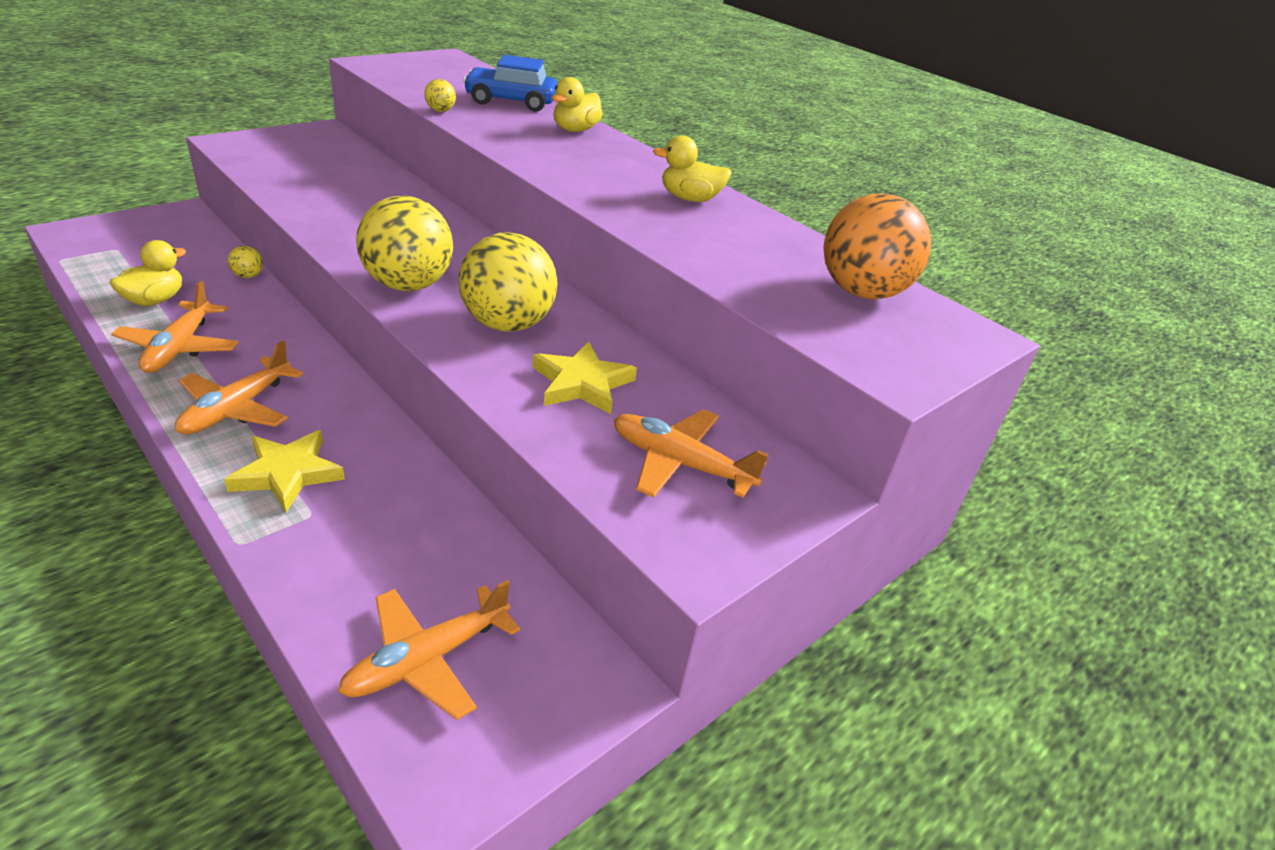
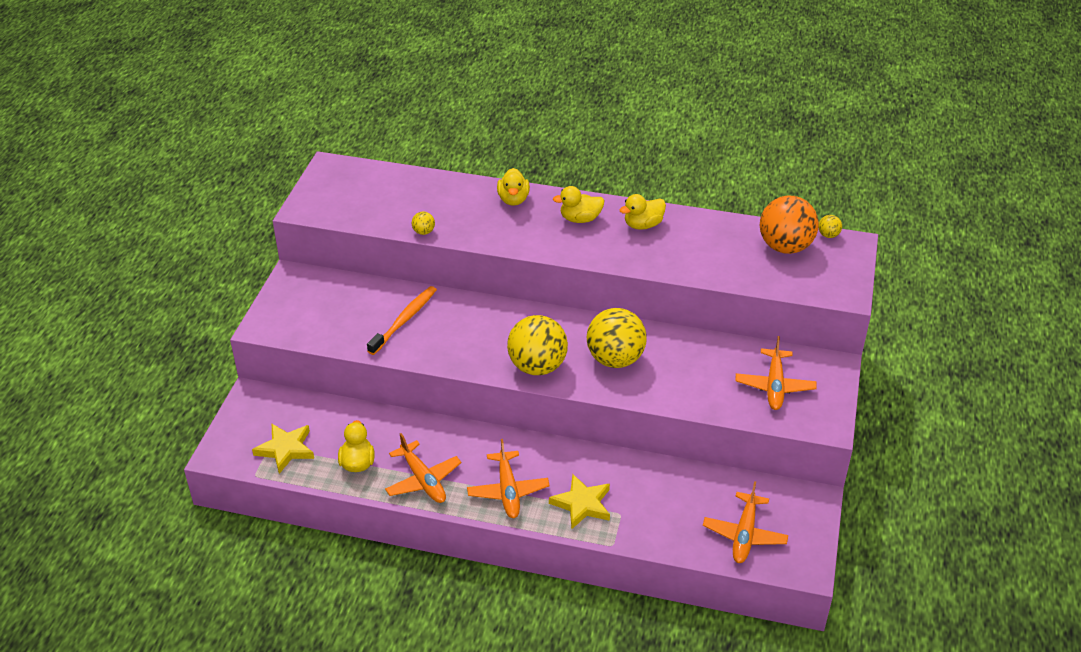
camera: 30 degrees left, 5 degrees up
yellow ball [228,246,263,278] -> yellow ball moved to [818,215,842,238]
blue car [463,55,558,112] -> none
yellow star [533,341,637,414] -> yellow star moved to [252,424,314,474]
orange plane [614,409,769,498] -> orange plane turned 75 degrees counterclockwise [735,336,817,410]
none -> orange toothbrush [367,286,437,355]
none -> yellow duck [553,186,605,223]

